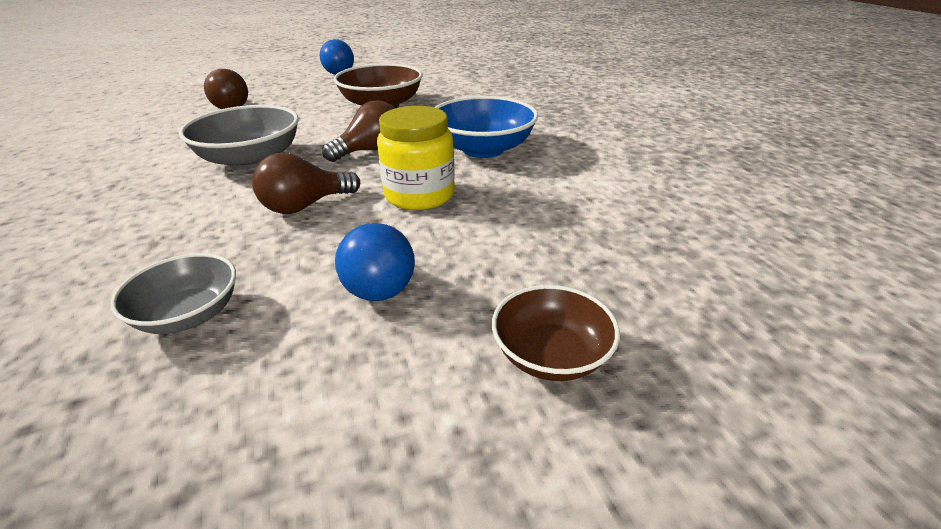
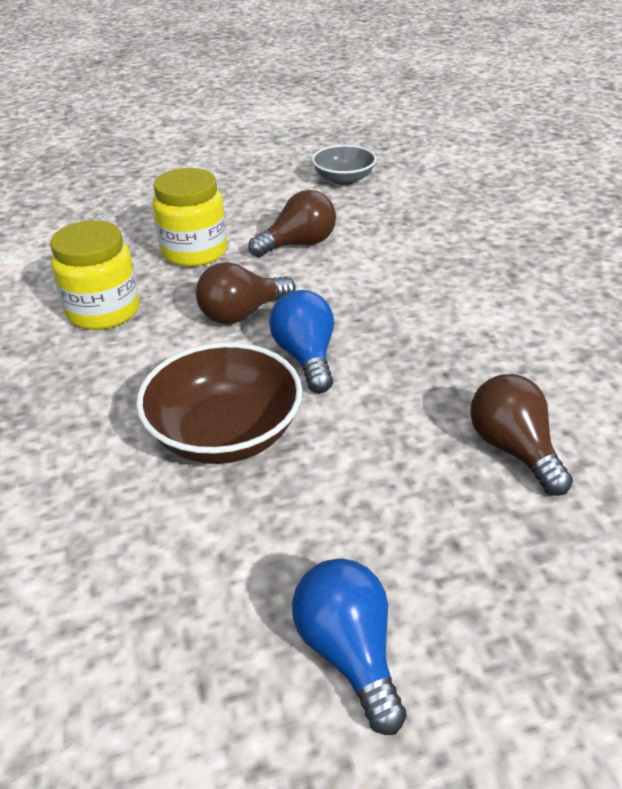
camera: 175 degrees left, 5 degrees up
grey bowl [179,105,299,169] -> none
blue light bulb [335,223,415,301] -> blue light bulb moved to [269,290,334,393]
blue bowl [434,96,538,158] -> yellow jar [50,220,140,330]
brown bowl [492,285,620,381] -> none

